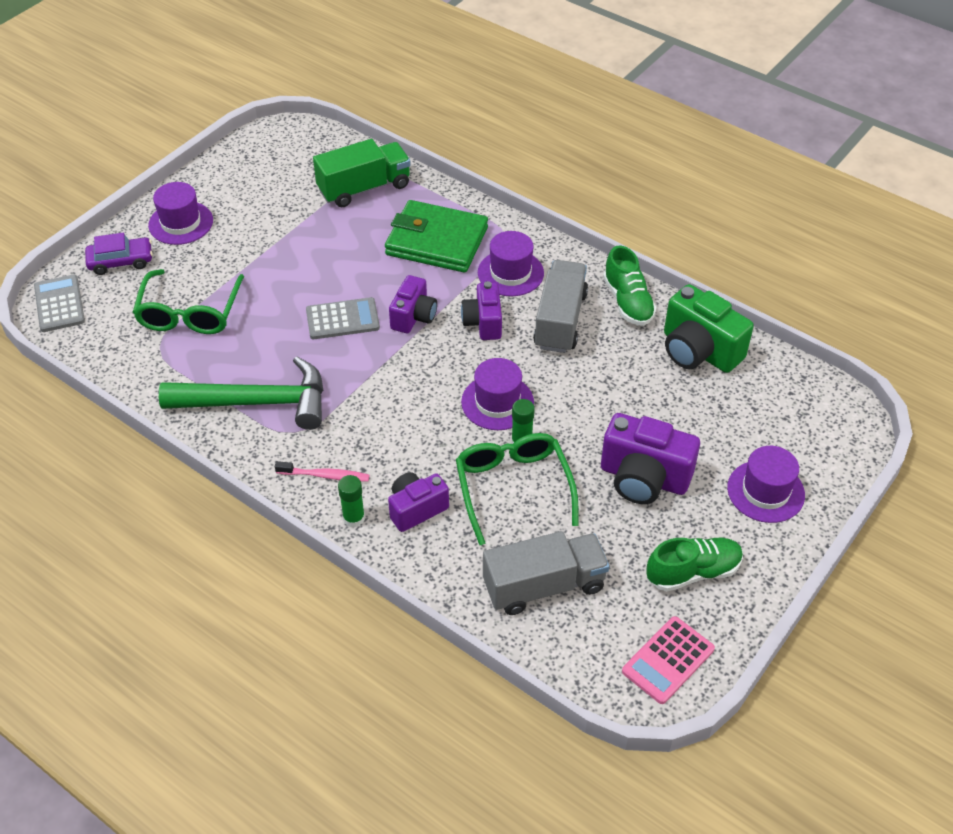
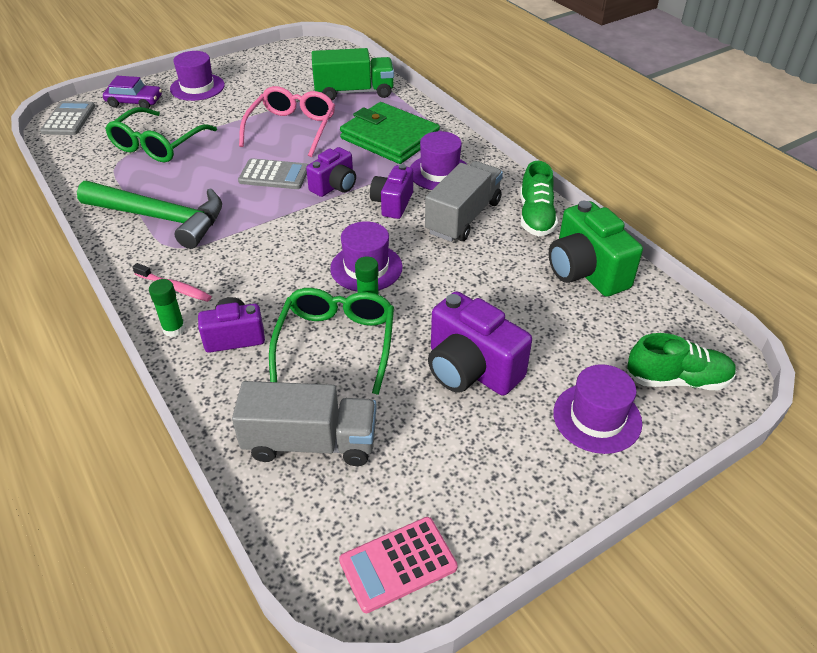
camera: 20 degrees right, 5 degrees down
green shoe [646,538,743,591] -> green shoe moved to [627,333,736,390]
none -> pink glasses [239,86,335,157]

